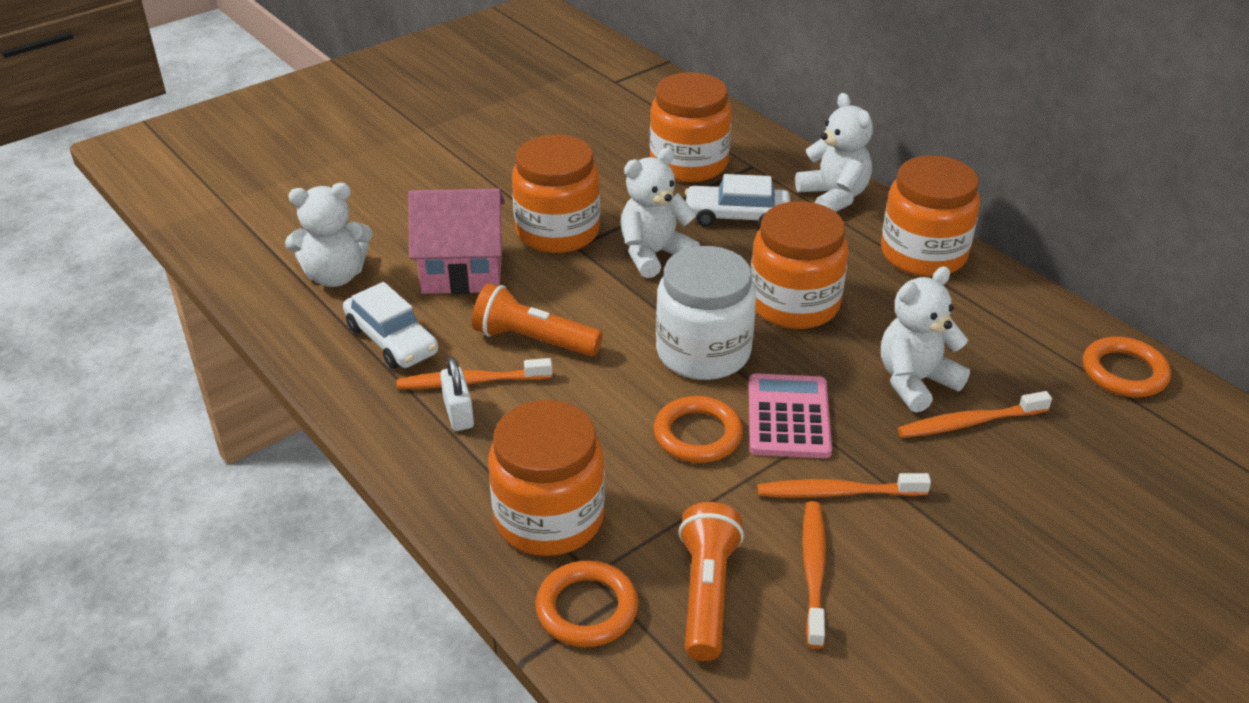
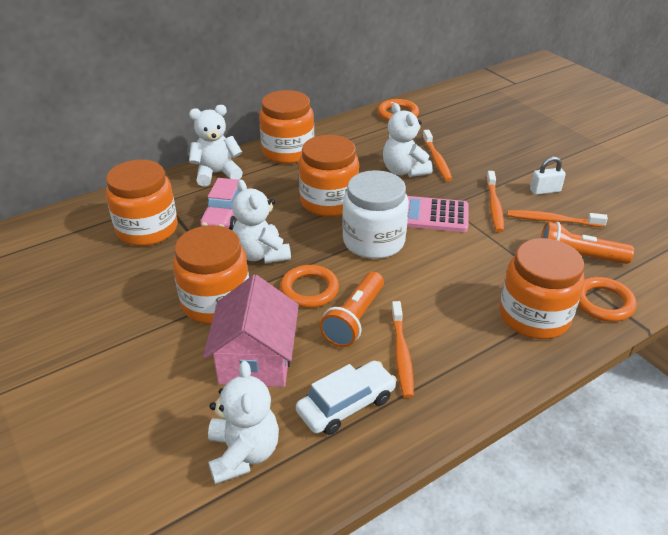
camera: 85 degrees left, 0 degrees up
white padlock [440,357,474,431] -> white padlock moved to [530,157,566,195]
orange ring [654,396,743,463] -> orange ring moved to [280,265,339,308]
white car [685,174,790,227] -> pink car [200,178,240,230]

